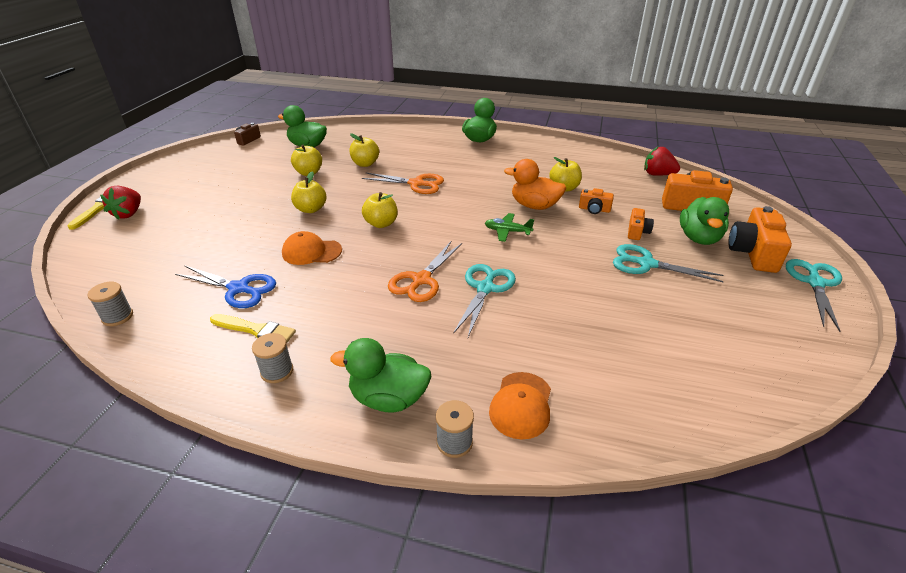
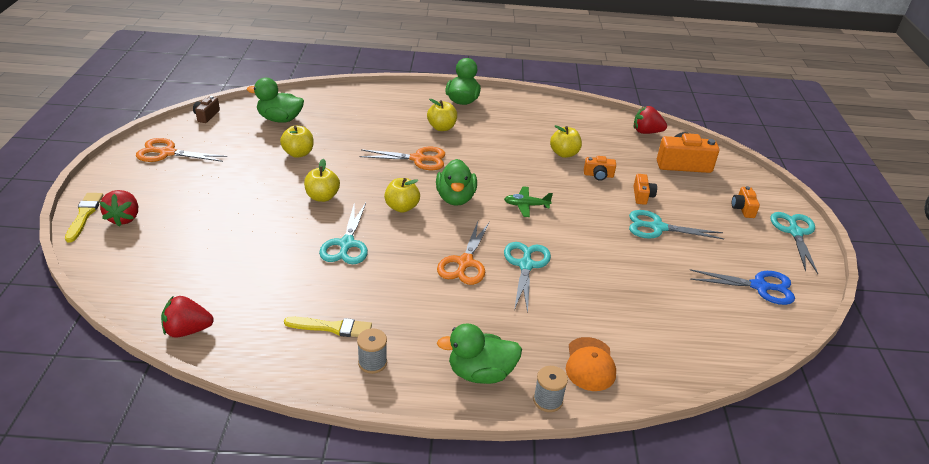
camera: 15 degrees left, 0 degrees up
grey spool [88,282,133,326] -> red strawberry [161,296,214,338]
blue scissors [175,265,276,308] -> blue scissors moved to [690,269,795,305]
orange cap [282,231,342,265] -> turquoise scissors [319,202,368,264]
yellow apple [349,133,379,167] -> yellow apple moved to [427,99,457,131]
orange duck [504,159,566,210] -> none
green duck [680,197,729,245] -> green duck moved to [436,159,477,206]
orange camera [728,206,792,273] -> orange camera [732,186,760,218], size x0.54
none -> orange scissors [136,138,227,162]

